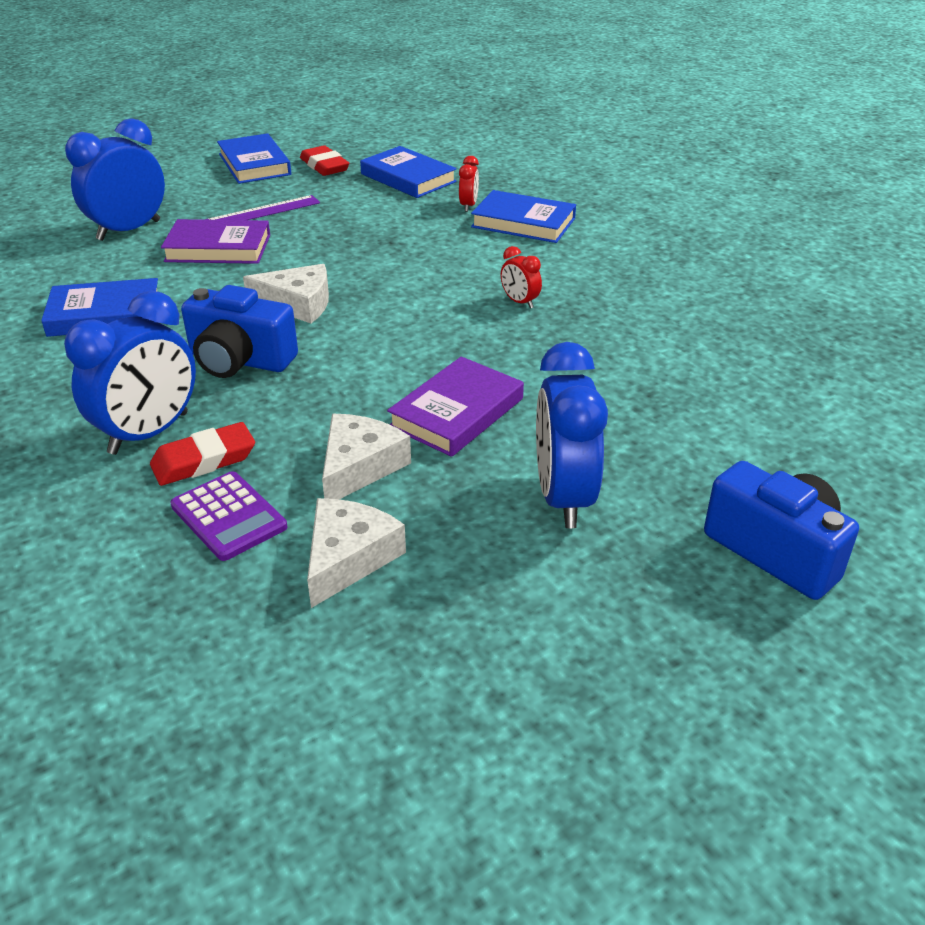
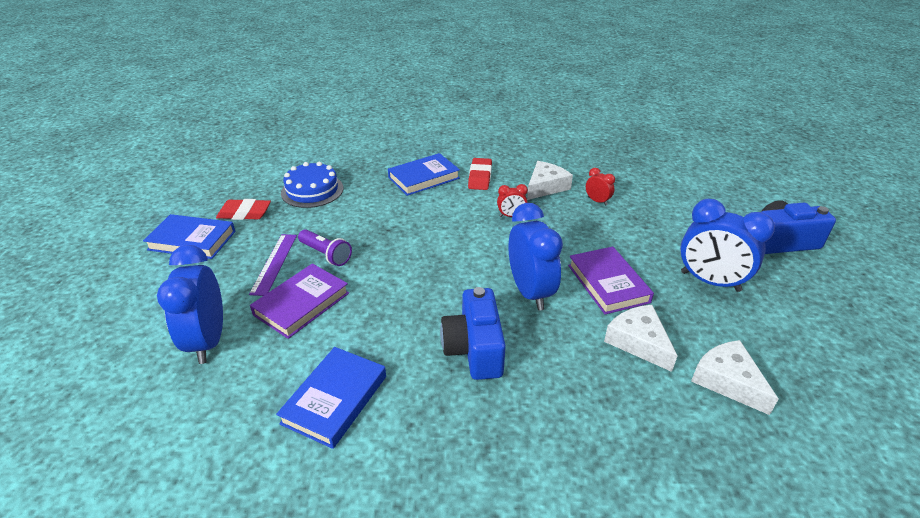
camera: 55 degrees left, 0 degrees up
blue clock [64,291,196,455] -> blue clock moved to [508,203,563,311]
red eraser [150,422,255,486] -> red eraser moved to [468,158,492,190]
purple calculator [170,471,287,561] -> none
blue camera [181,285,298,378] -> blue camera turned 120 degrees clockwise [440,287,506,380]
white cheese [243,264,329,323] -> white cheese moved to [527,161,573,200]
blue book [360,146,457,198] -> blue cake [281,162,343,208]
red clock [459,156,479,212] -> red clock moved to [586,168,615,206]
none -> purple flashlight [298,229,352,266]

